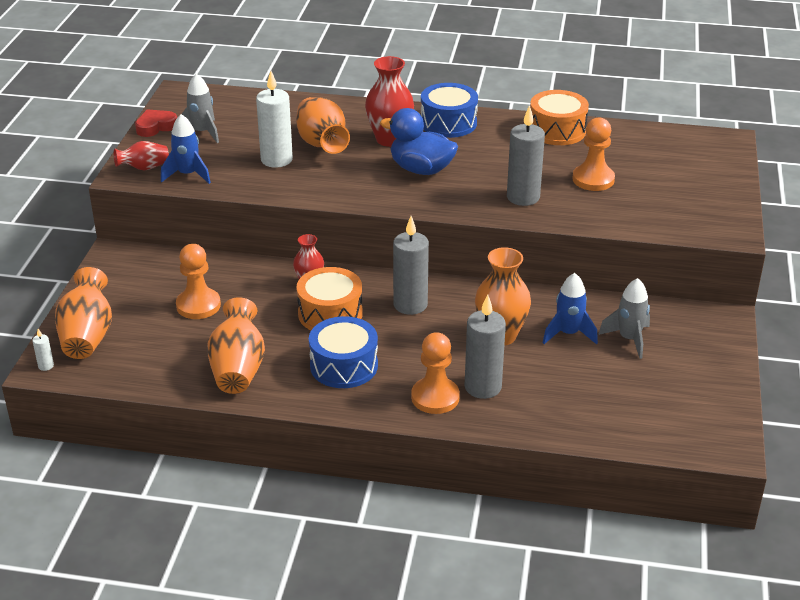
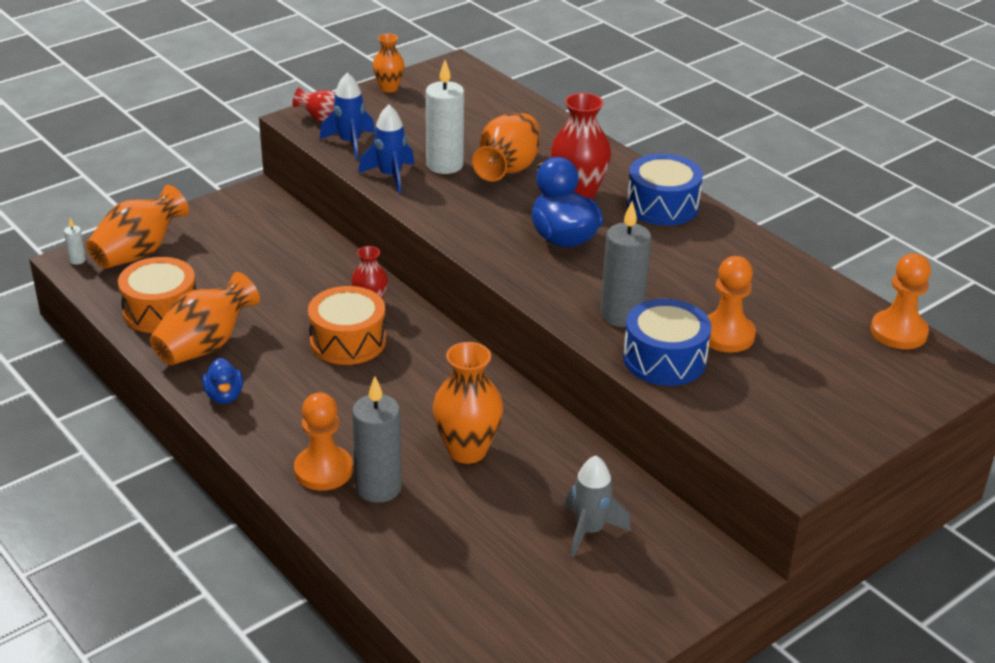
camera: 40 degrees right, 0 degrees up
red heart [135,109,177,137] -> orange vase [373,34,404,93]
orange pawn [176,244,221,319] -> orange pawn moved to [871,253,931,349]
grey rocket [182,73,219,143] -> none
blue drum [309,316,378,388] -> blue drum moved to [623,299,711,386]
grey candle [393,216,429,315] -> none
orange drum [530,90,589,145] -> orange drum moved to [118,257,196,333]
blue rocket [543,273,598,344] -> blue rocket moved to [358,105,415,193]
none -> blue duck [202,358,243,404]

